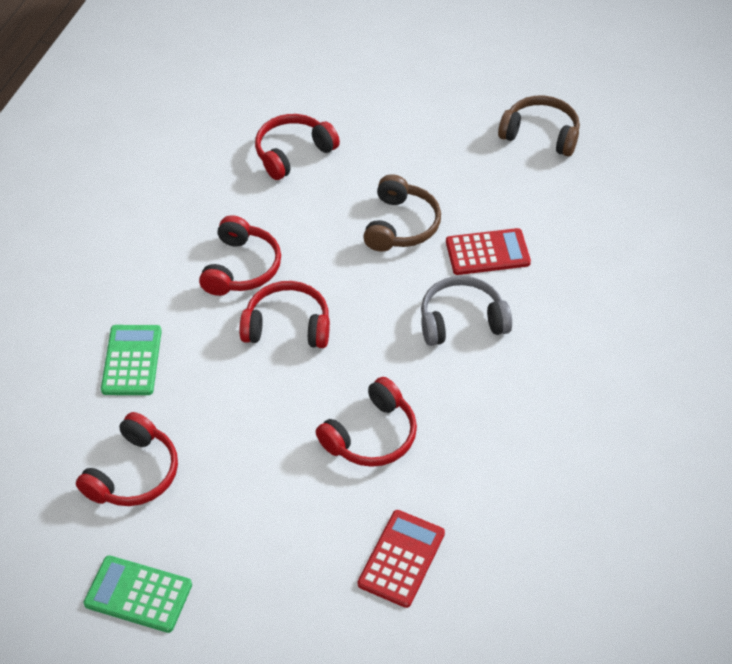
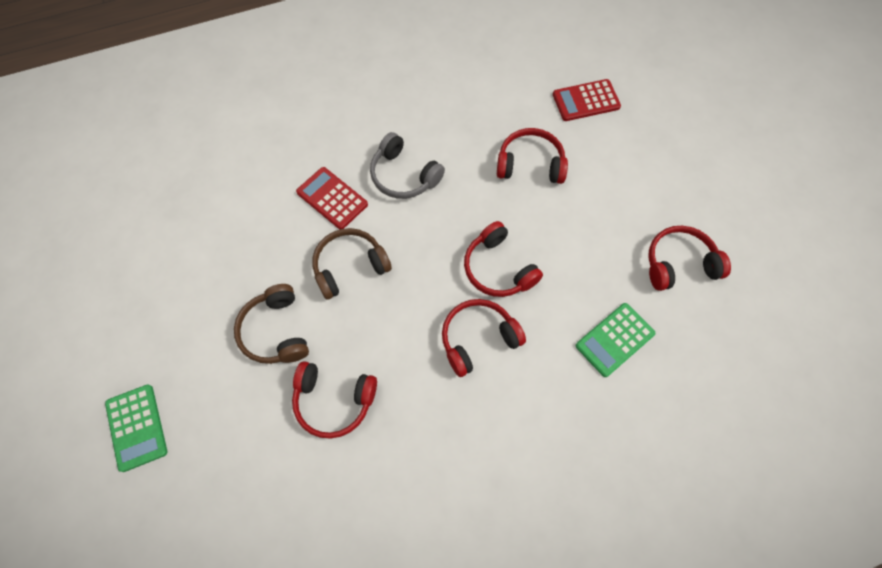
camera: 130 degrees left, 15 degrees up
green calculator [84,556,192,633] -> green calculator moved to [105,385,167,472]
brown headphones [498,96,580,156] -> brown headphones moved to [234,284,309,364]

